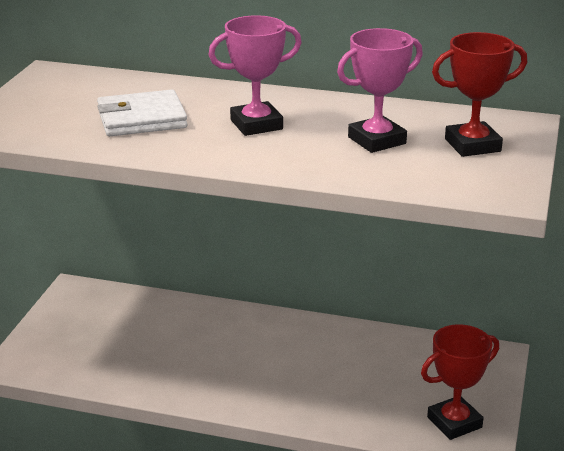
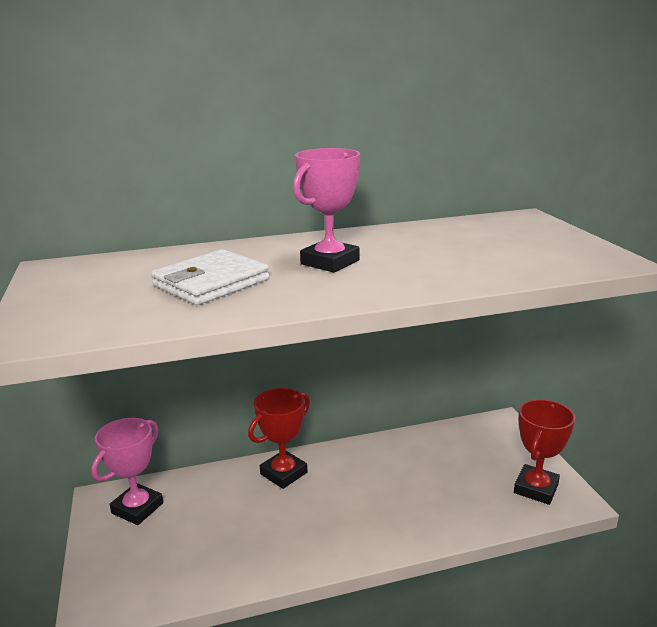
camera: 30 degrees left, 5 degrees down
pink trophy [337,28,423,153] -> pink trophy moved to [91,418,163,525]
red trophy [432,32,527,157] -> red trophy moved to [248,388,310,489]

